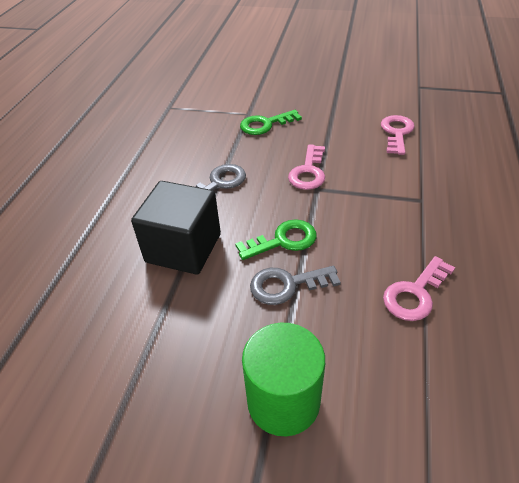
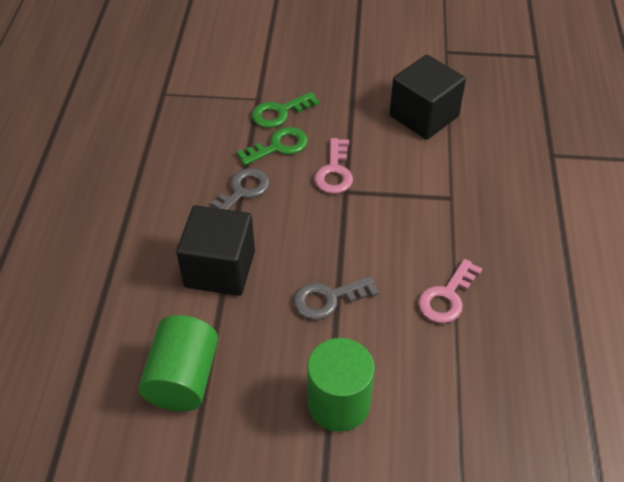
camera: 10 degrees left, 5 degrees up
green key [235,219,317,260] -> green key moved to [237,127,308,166]
pink key [381,115,415,155] -> black cube [390,55,466,140]
none -> green cylinder [139,315,218,411]

